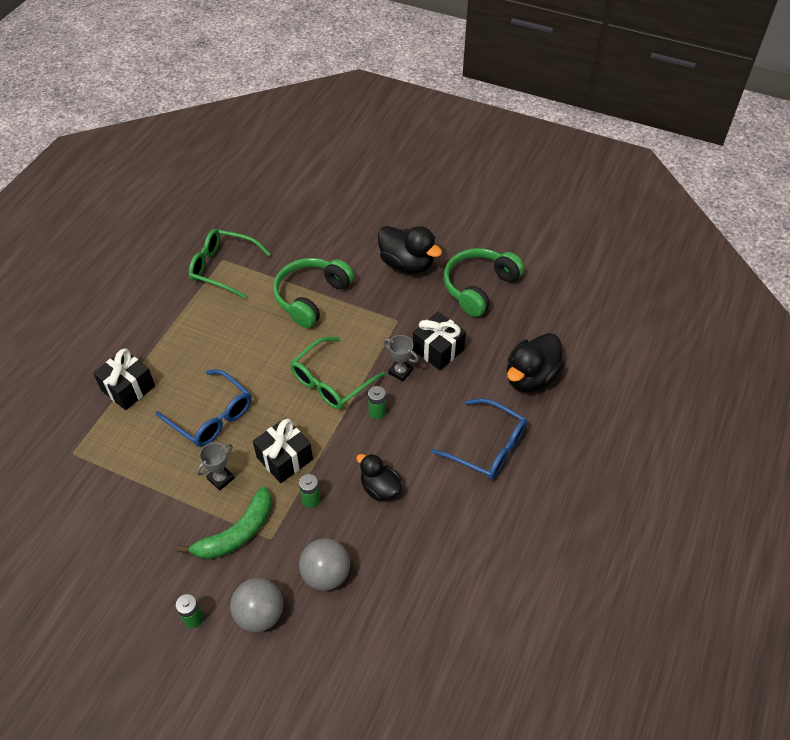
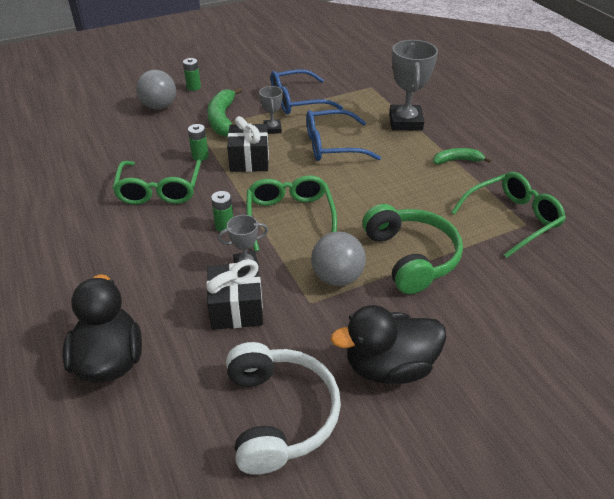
camera: 130 degrees right, 10 degrees down
black gift [93,348,155,410] -> grey trophy [389,40,438,131]
grey ball [299,538,350,591] -> grey ball moved to [311,231,366,286]
black duck [356,454,402,501] -> green glasses [112,159,201,205]
blue glasses [431,398,527,480] -> blue glasses moved to [271,69,343,115]
green headphones [444,248,524,317] -> white headphones [226,342,341,475]
none -> green banana [433,148,492,164]

